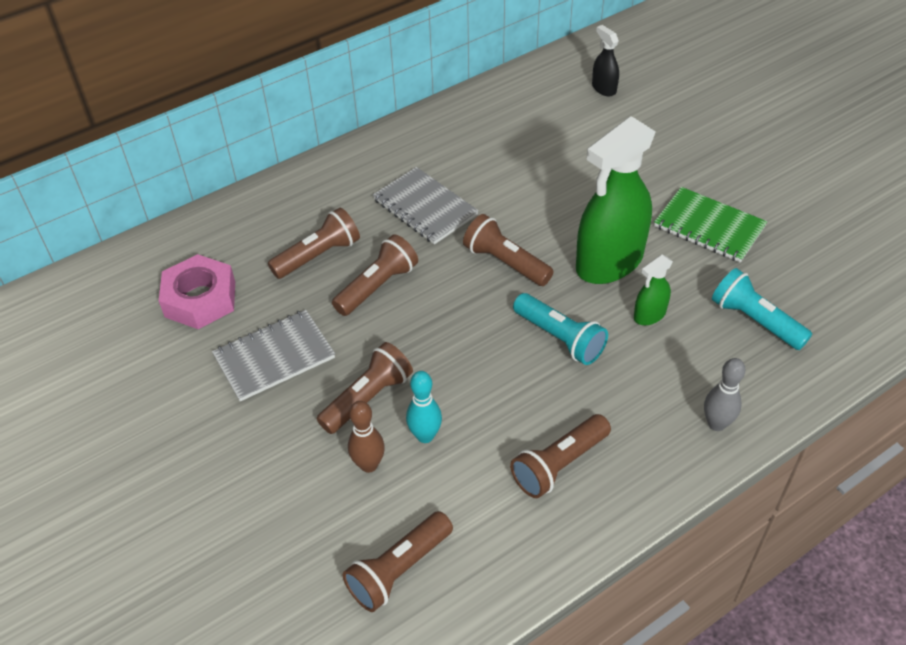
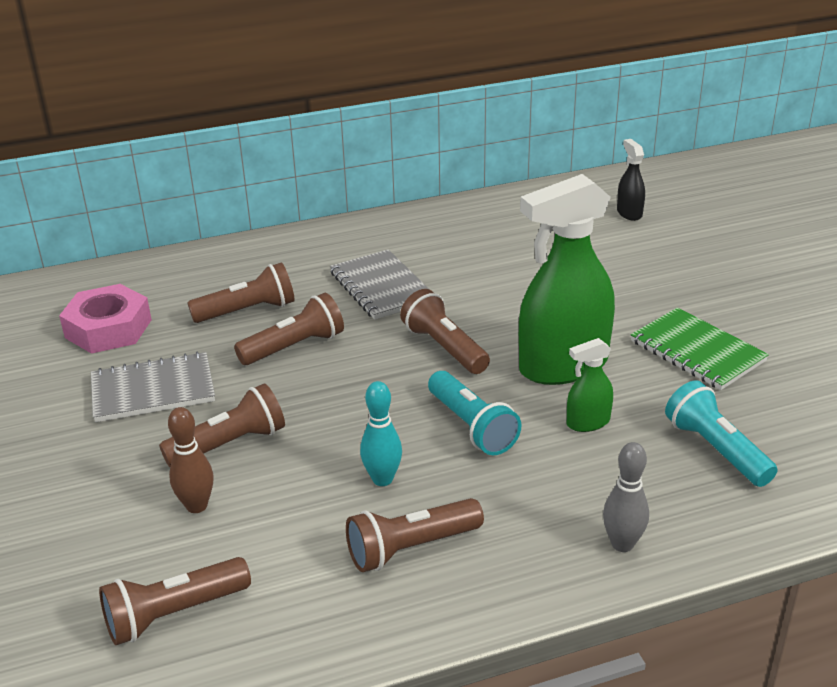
camera: 15 degrees right, 15 degrees down
turquoise bowling pin [406,371,442,443] -> turquoise bowling pin moved to [360,381,402,486]

